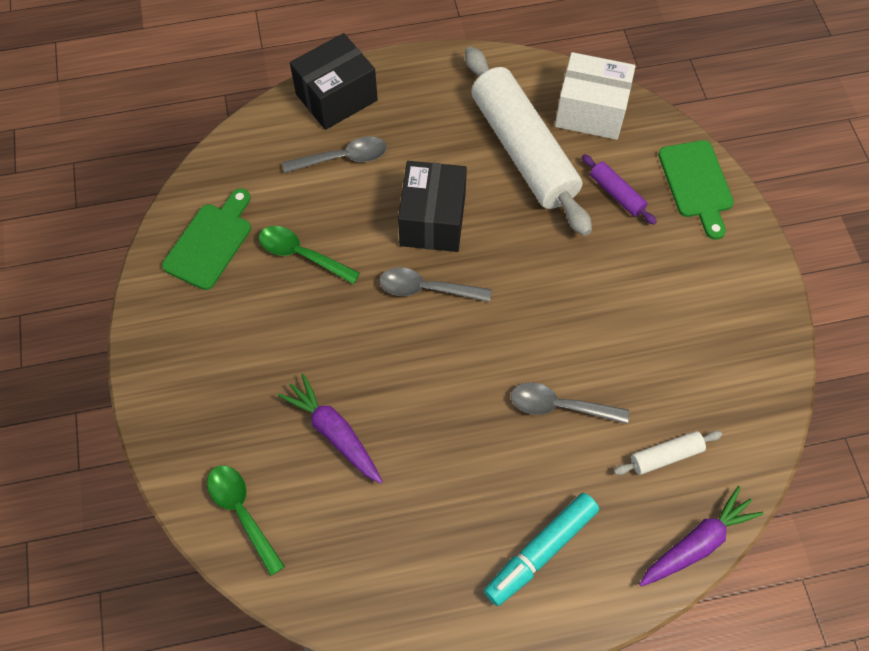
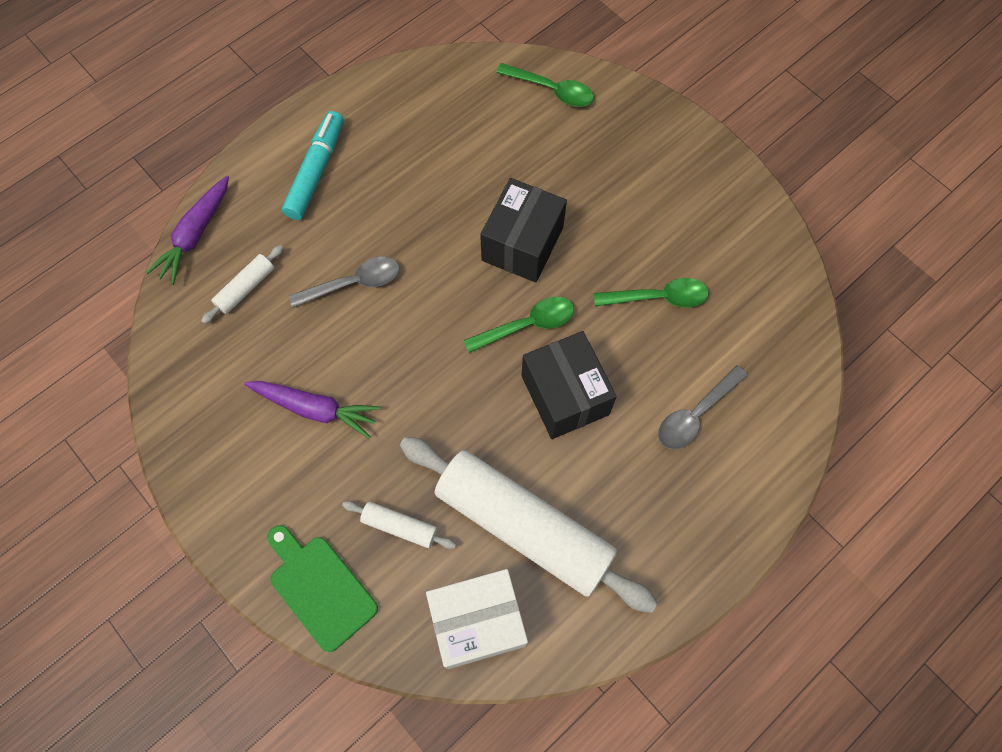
camera: 150 degrees right, 5 degrees up
green cutting board [162,188,251,290] -> none
purple carrot [278,374,383,484] -> purple carrot moved to [244,381,380,439]
black box [290,33,378,130] -> black box moved to [480,178,567,283]
grey spoon [379,267,492,302] -> green spoon [464,297,574,353]
purple rolling pin [582,154,657,225] -> white rolling pin [342,501,456,549]

